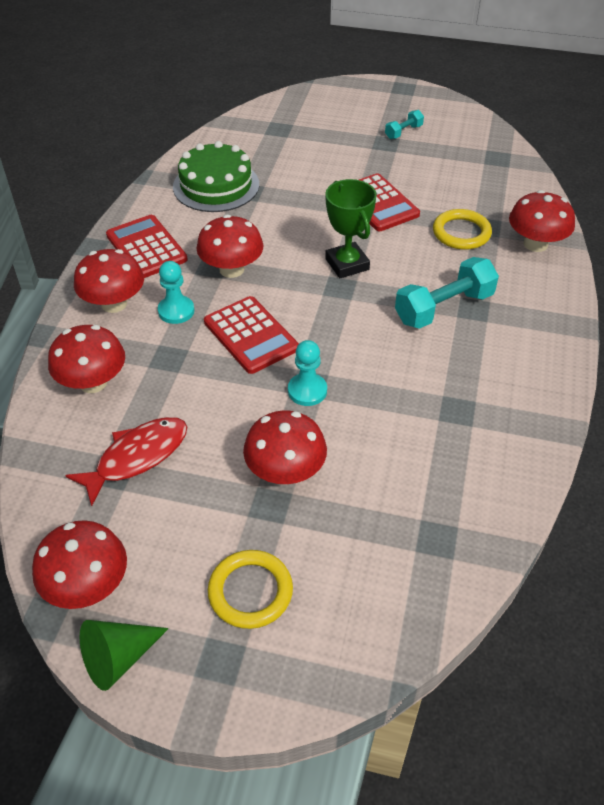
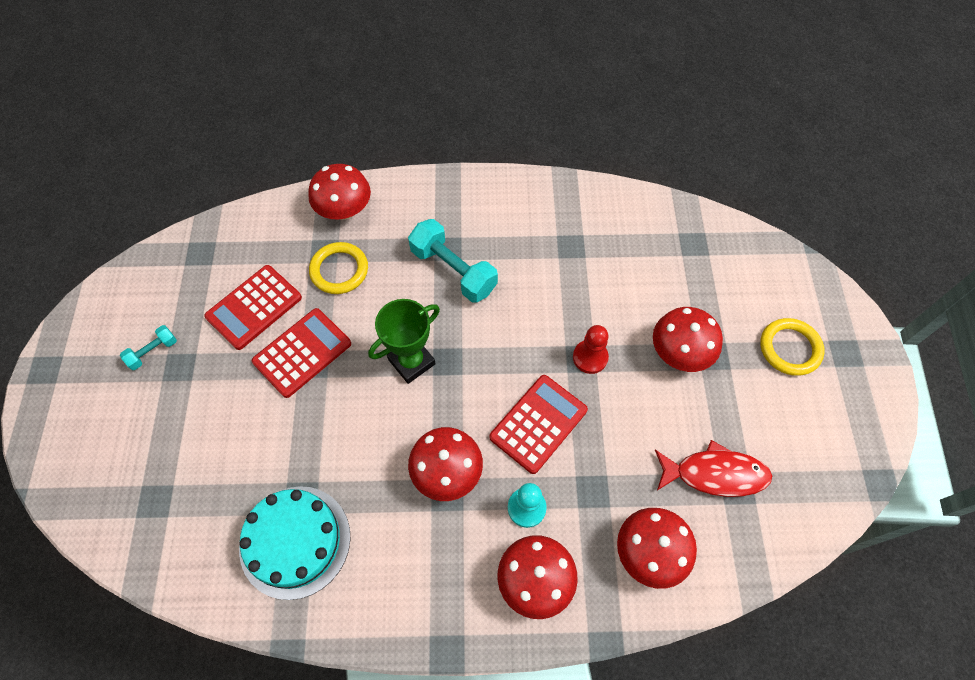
camera: 105 degrees left, 15 degrees up
red mushroom [32,520,127,609] -> none
red fish [65,417,187,506] -> red fish turned 150 degrees clockwise [655,440,772,497]
green cone [80,620,169,691] -> none
red calculator [106,215,188,278] -> red calculator moved to [204,265,302,350]
green cake [173,141,259,212] -> turquoise cake [239,486,350,600]
turquoise pawn [288,340,327,406] -> red pawn [573,325,609,374]
turquoise dumbbell [385,110,424,139] -> turquoise dumbbell turned 75 degrees counterclockwise [120,325,177,370]

